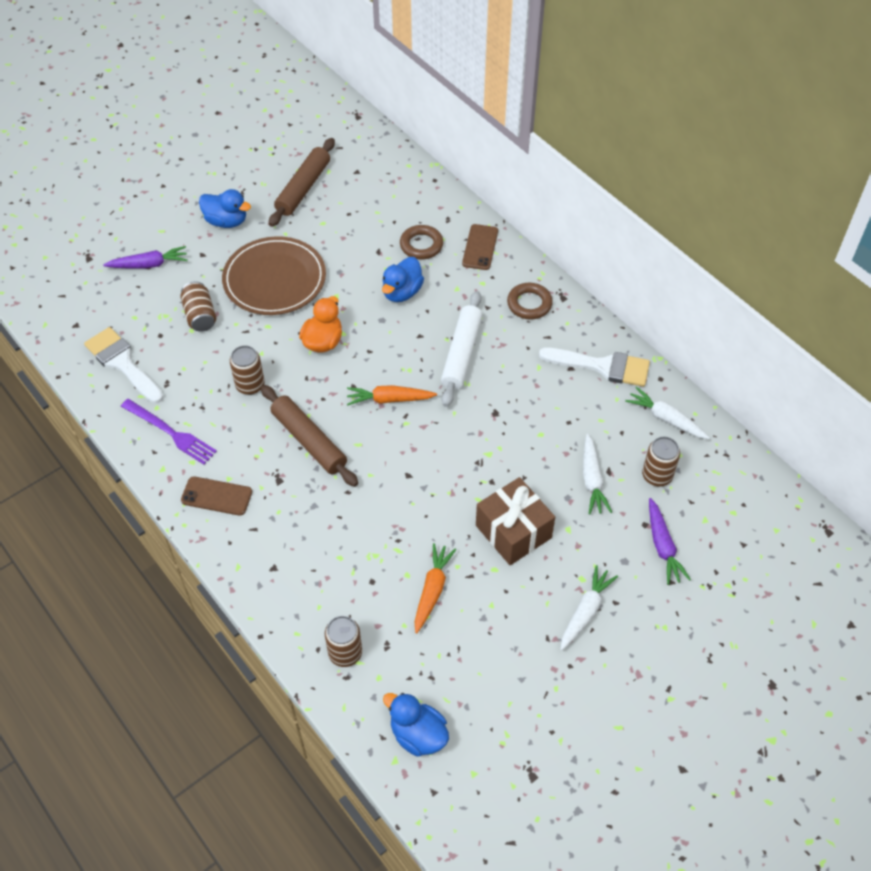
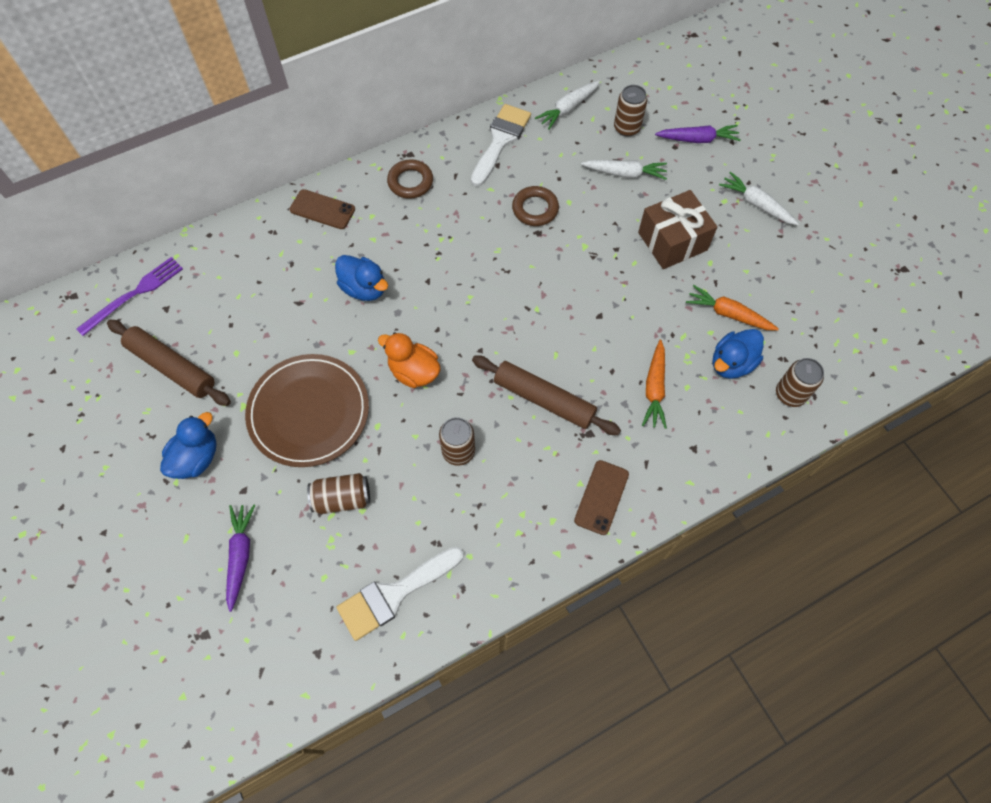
camera: 80 degrees left, 10 degrees up
purple fork [121,399,217,464] -> purple fork moved to [76,257,183,336]
brown rolling pin [261,385,358,487] -> brown rolling pin turned 60 degrees clockwise [472,356,621,435]
orange carrot [347,385,437,406] -> orange carrot moved to [642,340,667,429]
blue duck [383,693,449,757] -> blue duck moved to [713,329,764,379]
brown ring [400,225,443,259] -> brown ring moved to [512,186,559,226]
white rolling pin [441,291,483,407] -> none

